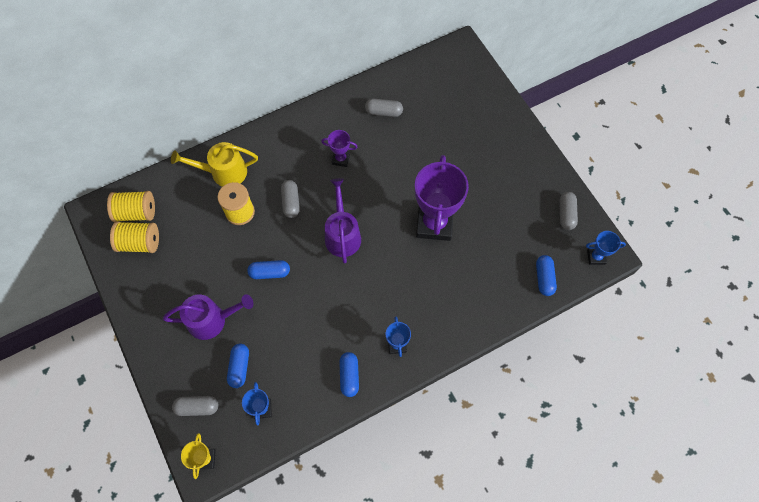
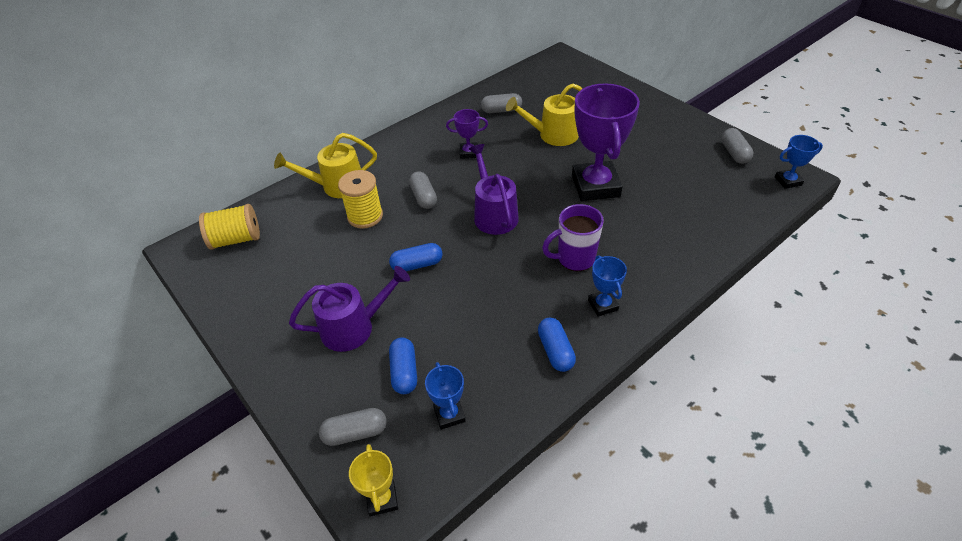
camera: 10 degrees left, 20 degrees down
yellow spool [110,221,159,253] -> none
blue capsule [536,255,557,296] -> none
none -> yellow watering can [506,83,583,146]
none -> purple mug [542,204,604,271]

